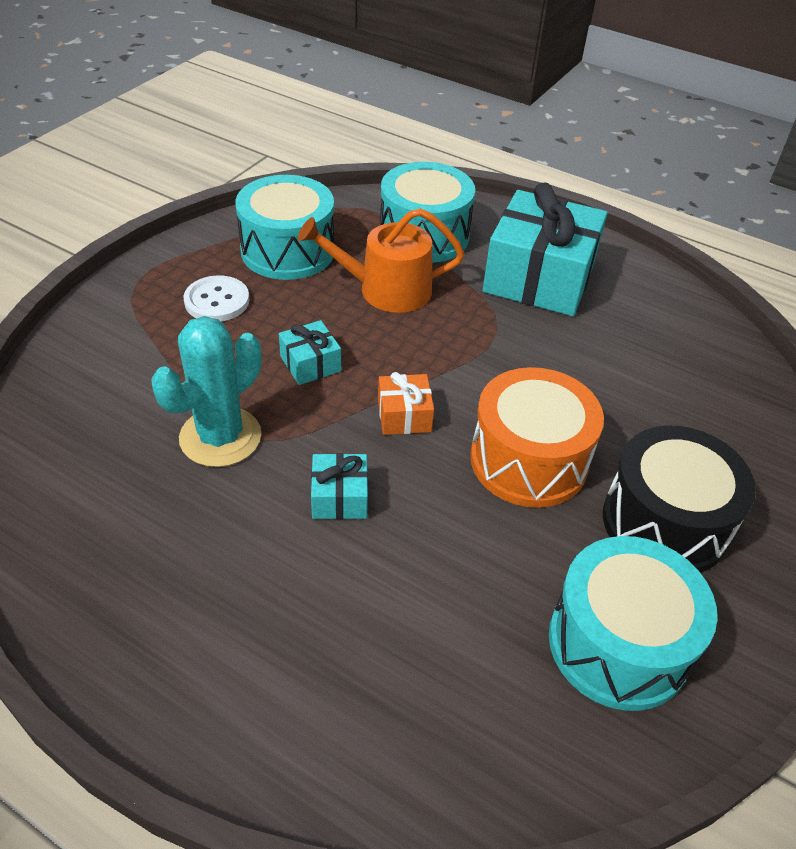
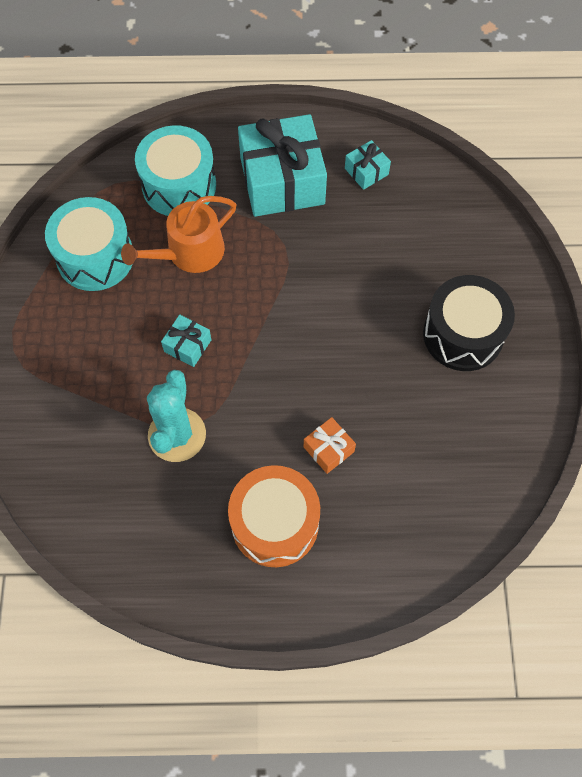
camera: 30 degrees left, 20 degrees up
white button [183,275,250,321] -> none
turquoise gift [311,453,368,519] -> turquoise gift moved to [345,140,391,190]
orange gift [378,372,434,435] -> orange gift moved to [304,417,356,474]
orange drum [470,367,604,508] -> orange drum moved to [228,465,320,567]
turquoise drum [549,536,717,711] -> none

